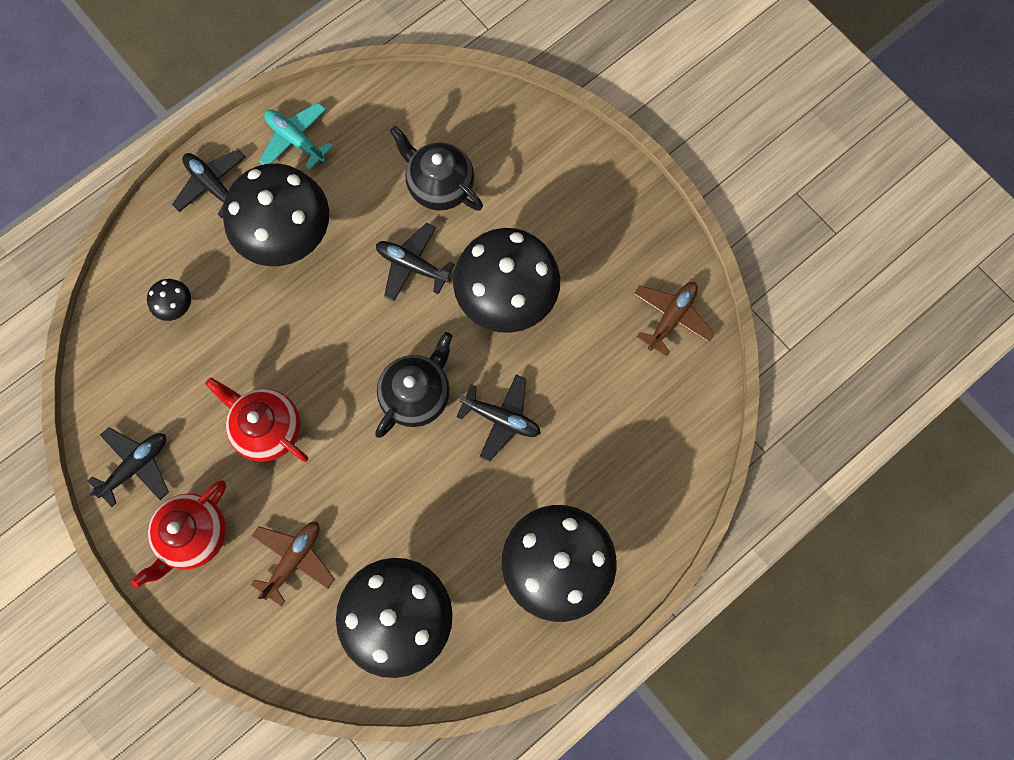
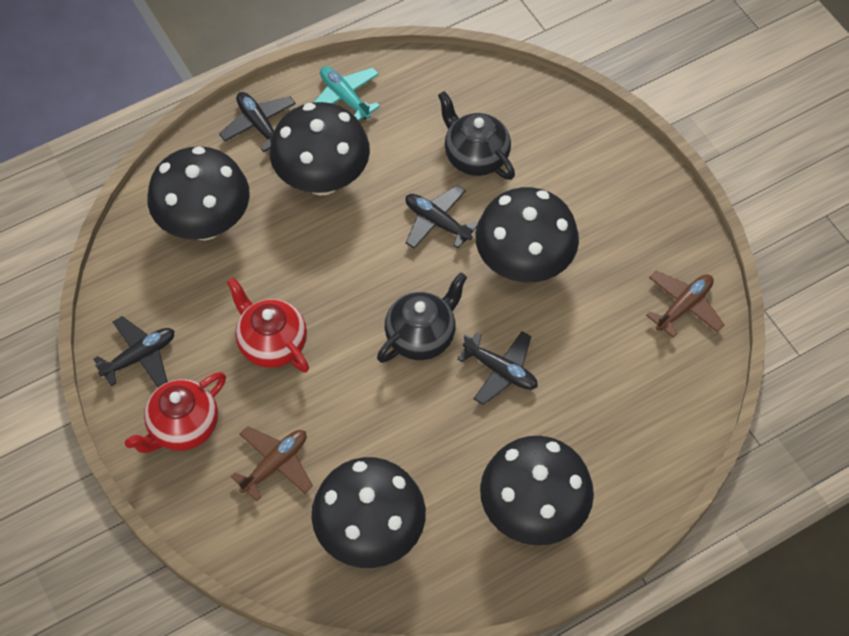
camera: 10 degrees right, 15 degrees down
black mushroom [147,279,191,321] -> black mushroom [148,146,250,240], size x2.40

